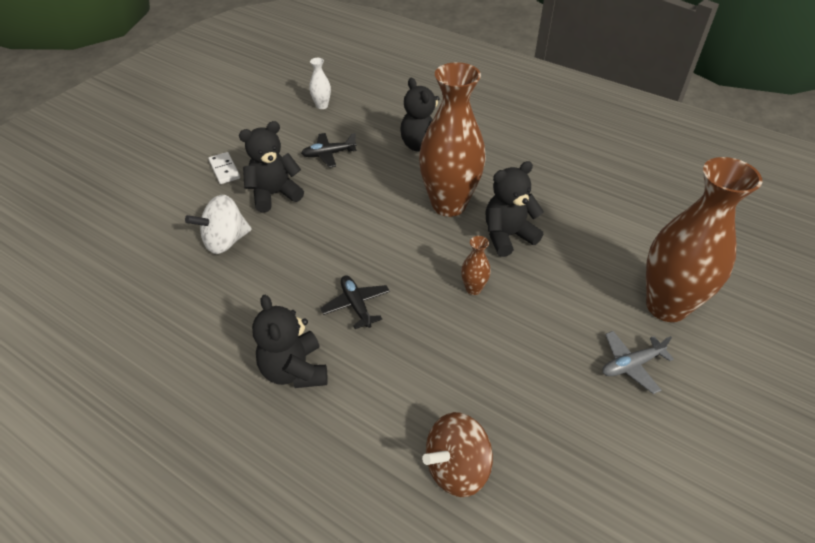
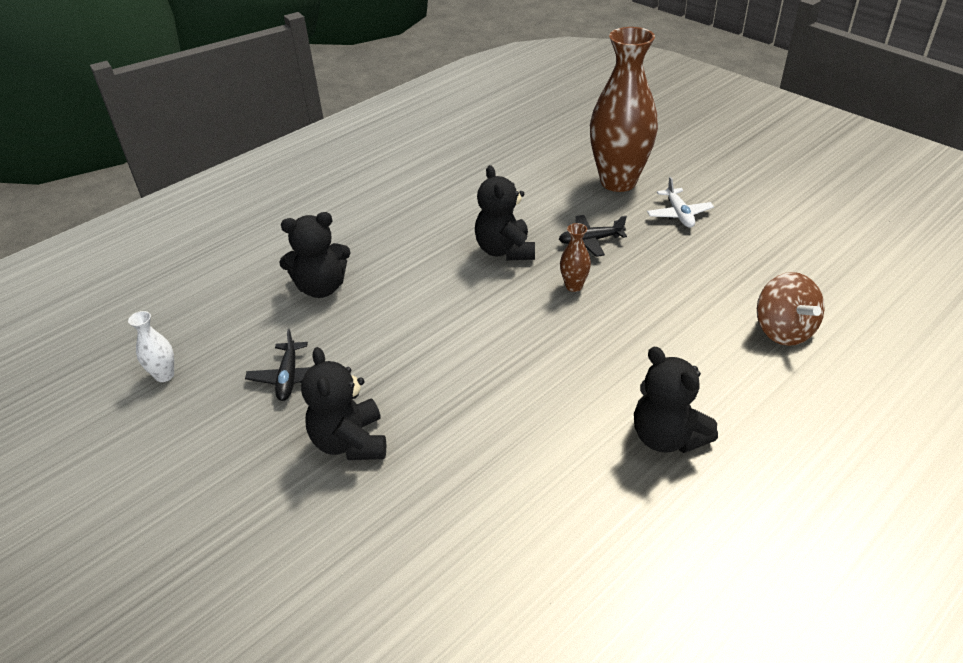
camera: 75 degrees left, 5 degrees down
white spinning top [185,195,252,254] -> none
white domino [208,152,240,184] -> none
black teddy bear [252,295,328,388] -> black teddy bear turned 60 degrees clockwise [634,347,718,453]
black plane [320,275,390,329] -> black plane moved to [559,215,627,257]
brown vase [419,62,486,217] -> none
grey plane [602,331,674,394] -> white plane [647,177,714,228]

